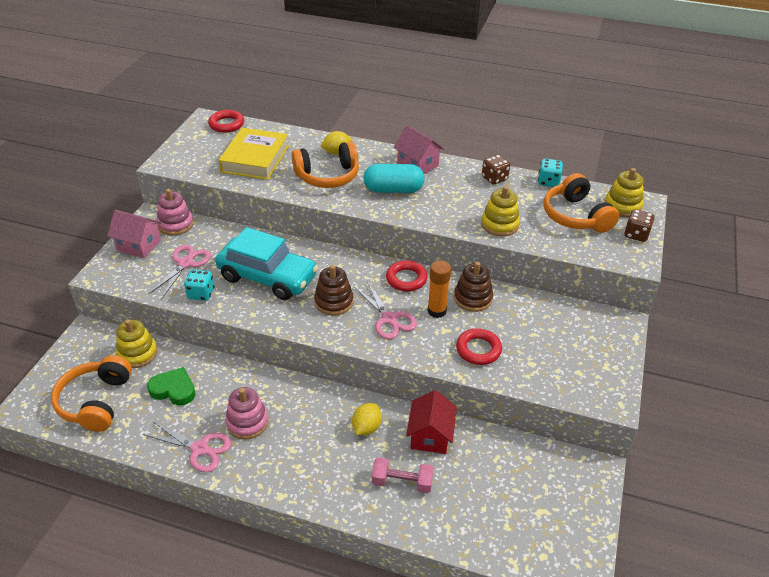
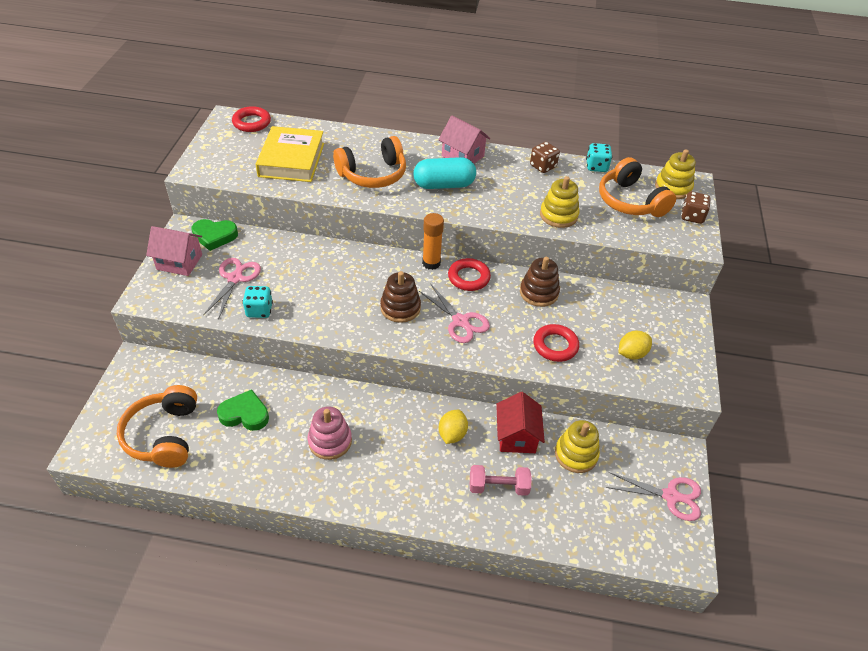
camera: 10 degrees left, 5 degrees up
yellow stacking toy [116,319,158,368] -> yellow stacking toy moved to [555,420,600,473]
pink scissors [143,421,232,472] -> pink scissors moved to [607,472,701,521]
pink stacking toy [157,189,194,236] -> green heart [191,219,238,251]
turquoise car [215,227,318,300] -> none
yellow lemon [321,131,352,155] -> yellow lemon moved to [618,331,652,360]
orange glue stick [428,260,451,318] -> orange glue stick moved to [422,213,444,270]

